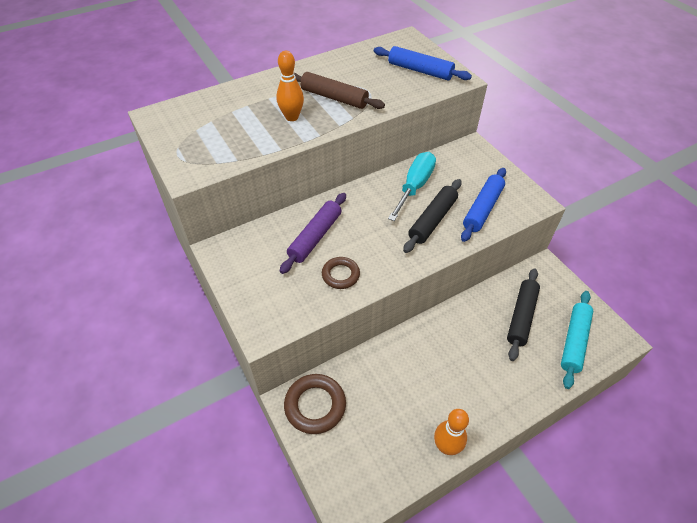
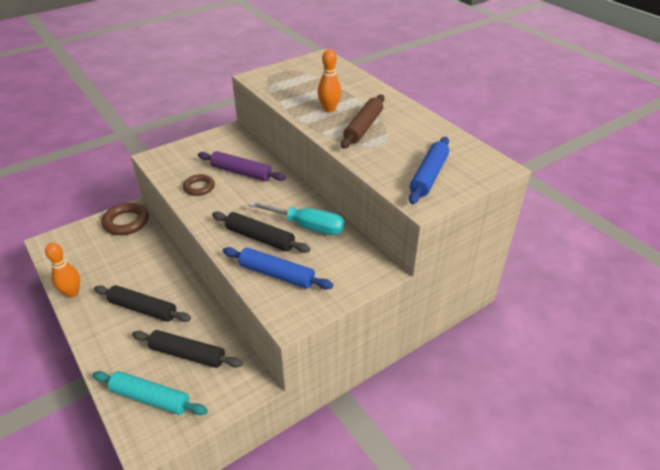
camera: 85 degrees right, 10 degrees down
none -> black rolling pin [94,285,191,322]

